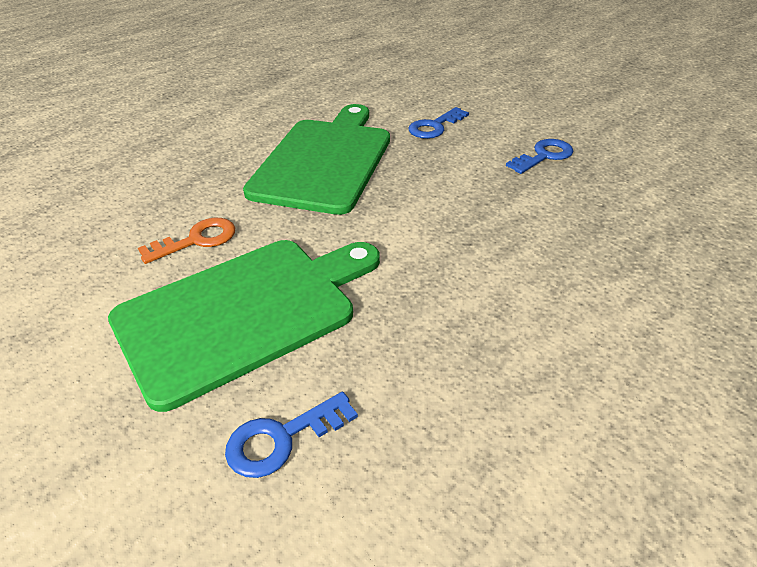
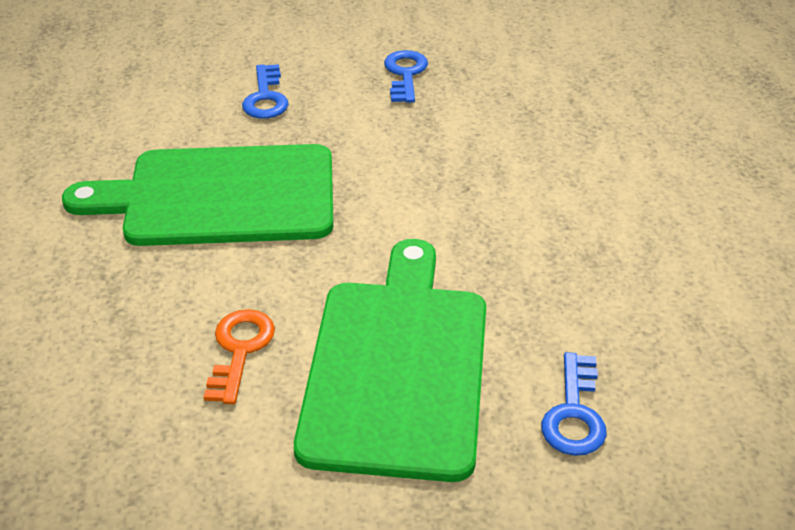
camera: 50 degrees left, 0 degrees up
green cutting board [243,104,390,215] -> green cutting board turned 60 degrees counterclockwise [62,144,333,246]

